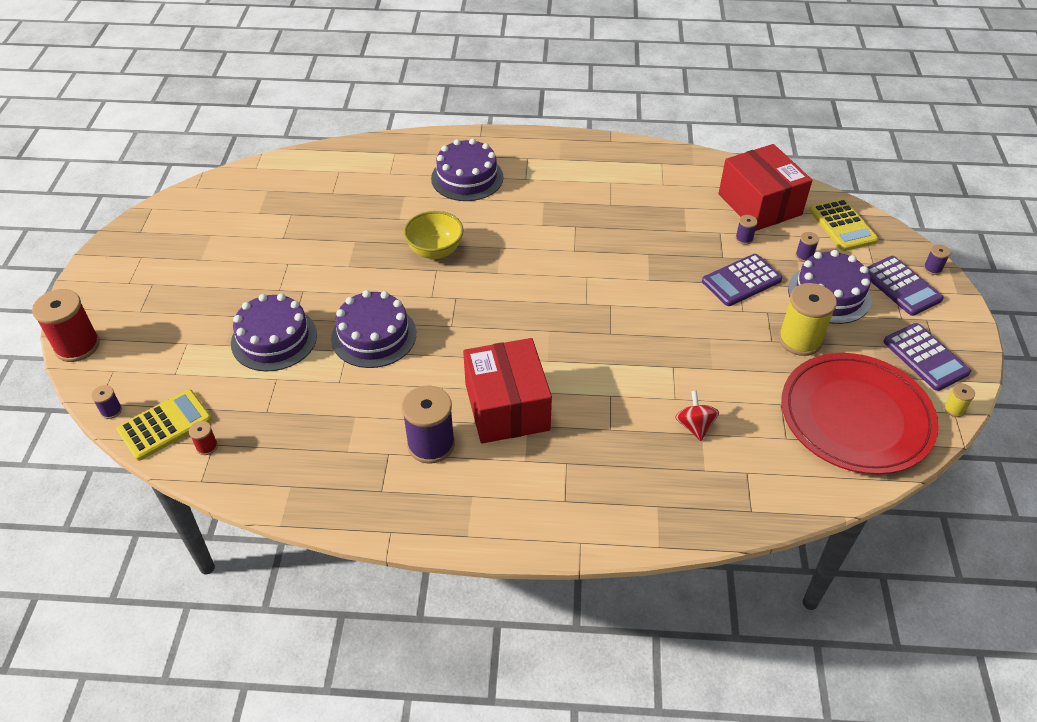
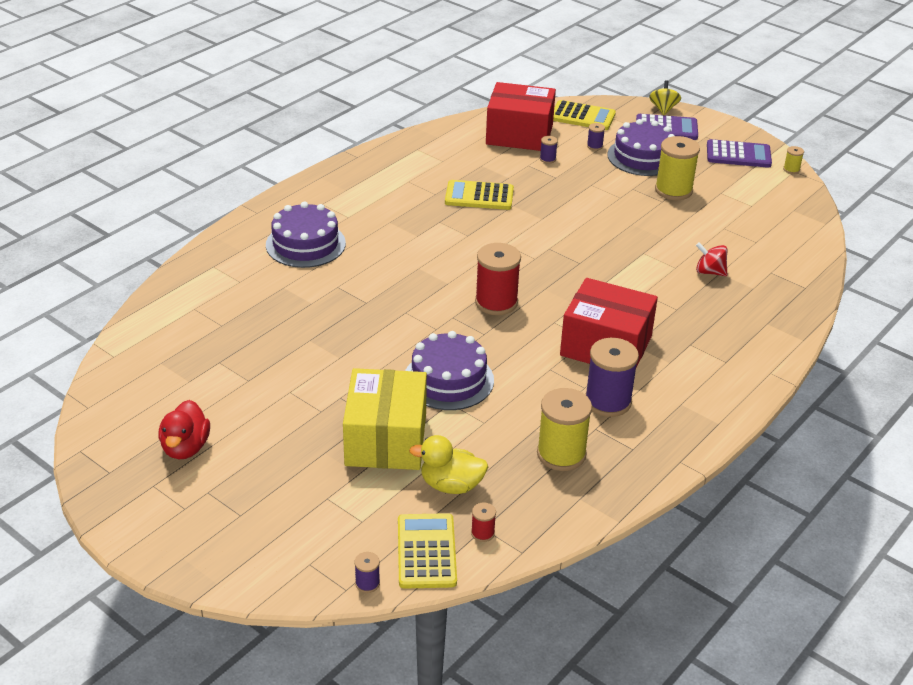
camera: 55 degrees left, 10 degrees down
red spool [32,289,100,362] -> red spool moved to [475,243,521,315]
purple cake [231,293,317,372] -> yellow box [343,368,427,470]
yellow bowl [404,211,464,259] -> none
purple calculator [702,254,783,306] -> none
red plate [781,353,939,475] -> none
purple spool [924,245,950,275] -> yellow spinning top [649,80,681,115]
none -> red duck [159,400,210,459]
none -> yellow duck [409,435,488,494]
none -> yellow calculator [445,180,514,210]
none -> yellow spool [537,388,592,471]

